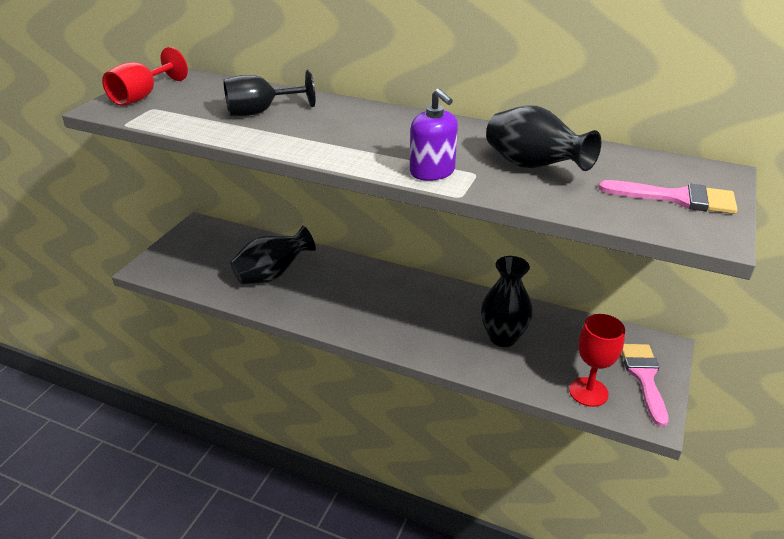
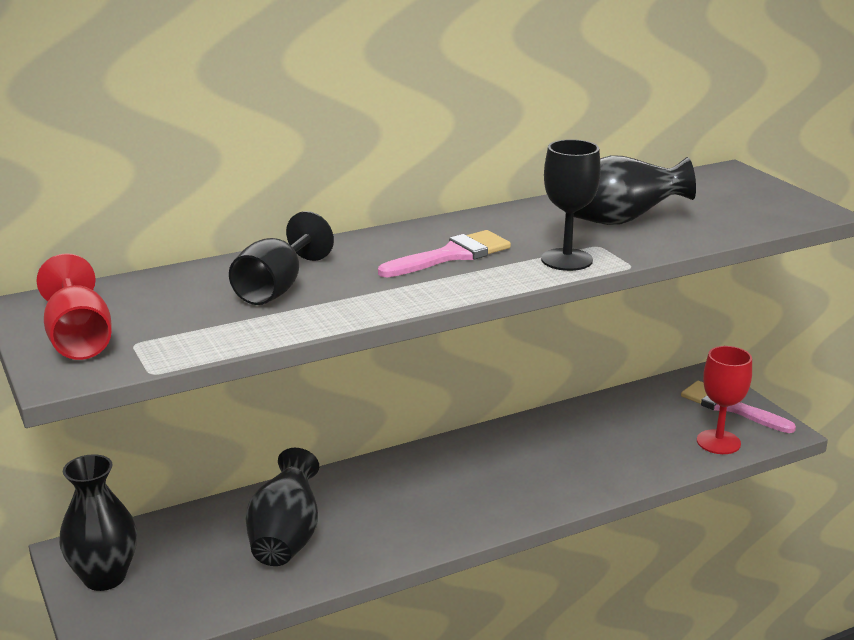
camera: 50 degrees left, 10 degrees down
purple soap dispenser [410,89,458,181] -> black goblet [541,139,601,271]
black vase [480,256,533,347] -> black vase moved to [59,454,137,591]
pink brush [599,180,737,214] -> pink brush moved to [378,230,511,277]

